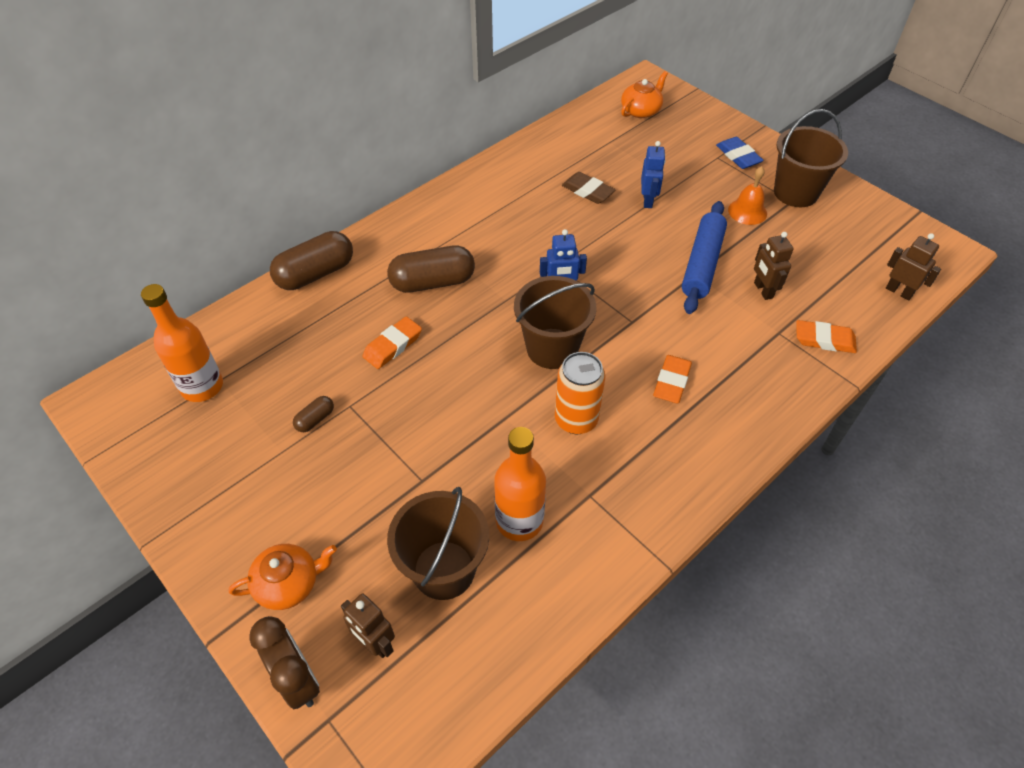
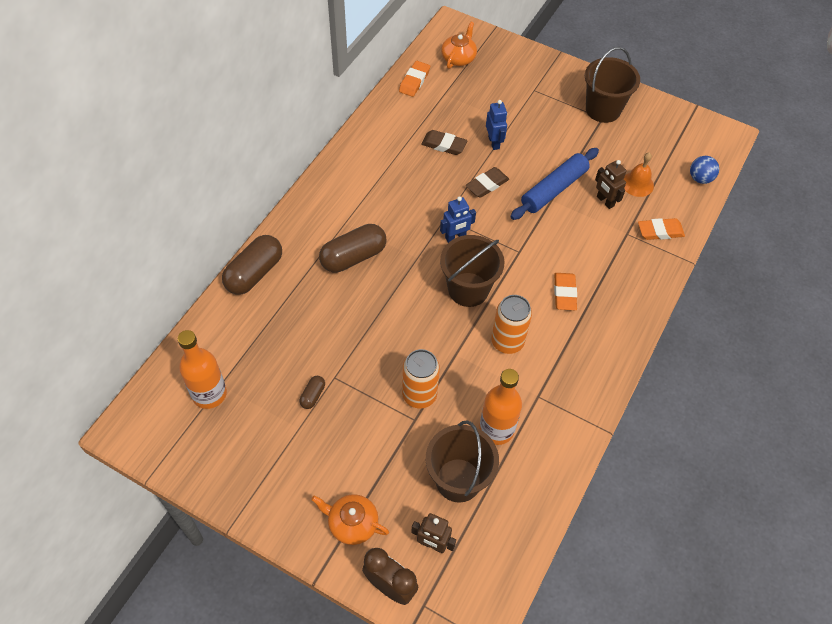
camera: 20 degrees left, 5 degrees up
orange teapot [229,544,337,610] -> orange teapot turned 120 degrees counterclockwise [311,494,389,545]
orange eraser [363,316,422,369] -> orange eraser moved to [399,61,430,97]
blue rolling pin [682,201,727,314] -> blue rolling pin turned 45 degrees clockwise [510,148,599,220]
blue eraser [716,137,764,169] -> none
orange bell [728,166,767,225] -> orange bell moved to [624,153,654,197]
brown robot [886,233,941,300] -> blue ball [690,156,719,184]
none -> orange can [402,349,440,408]
none -> brown eraser [466,167,509,198]

